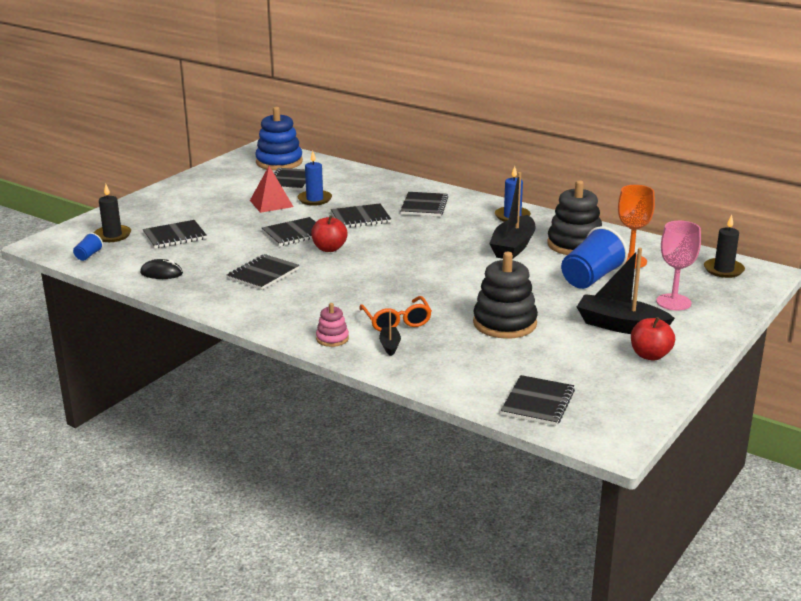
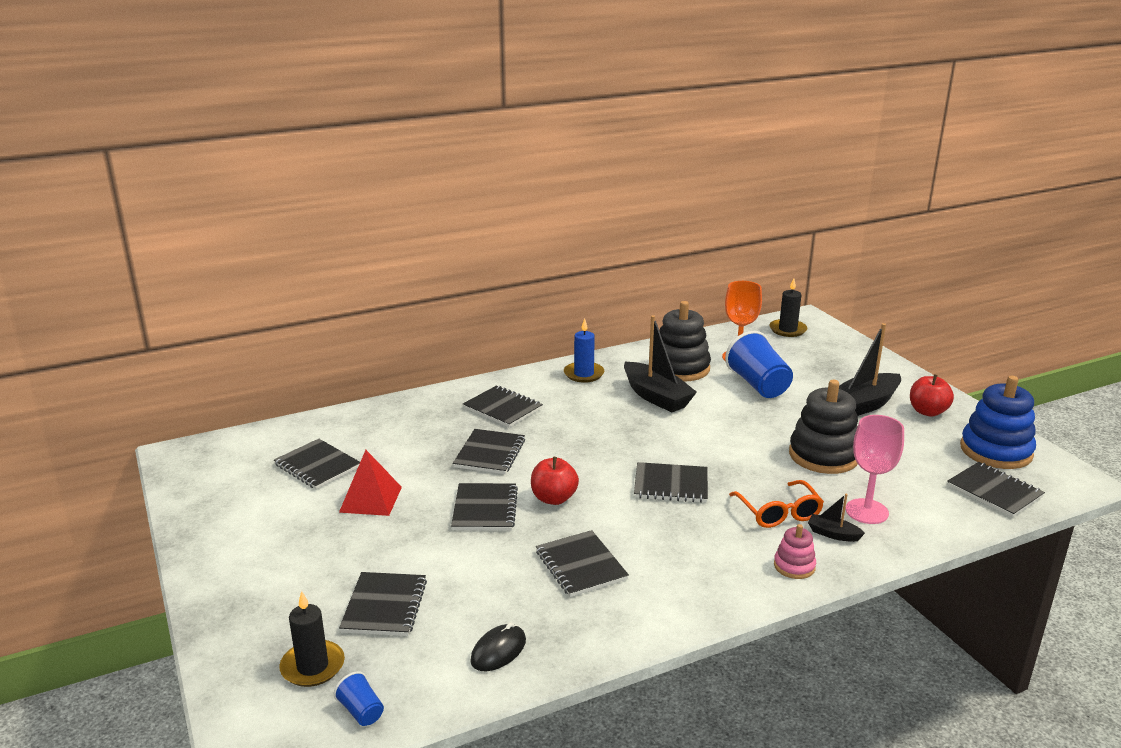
camera: 60 degrees left, 0 degrees up
blue stacking toy [255,107,303,170] -> blue stacking toy moved to [960,376,1036,469]
blue candle [297,151,332,206] -> none
orange glasses [359,296,432,331] -> orange glasses turned 60 degrees clockwise [729,480,824,528]
pink goblet [656,221,701,311] -> pink goblet moved to [846,415,904,524]
none -> black notebook [634,462,708,503]

